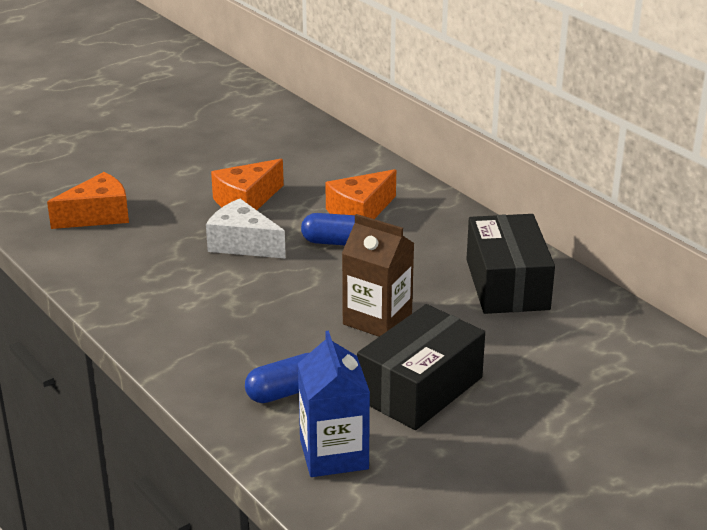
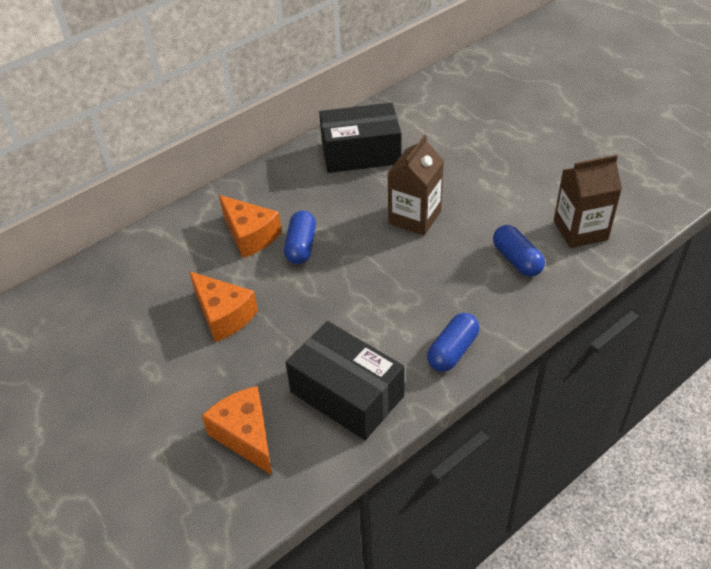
camera: 90 degrees left, 15 degrees up
white cheese [206,199,286,259] -> none
blue carton [298,331,370,477] -> brown carton [554,154,622,248]
black box [357,304,485,430] -> black box moved to [285,321,405,440]
none -> blue capsule [427,313,479,372]

